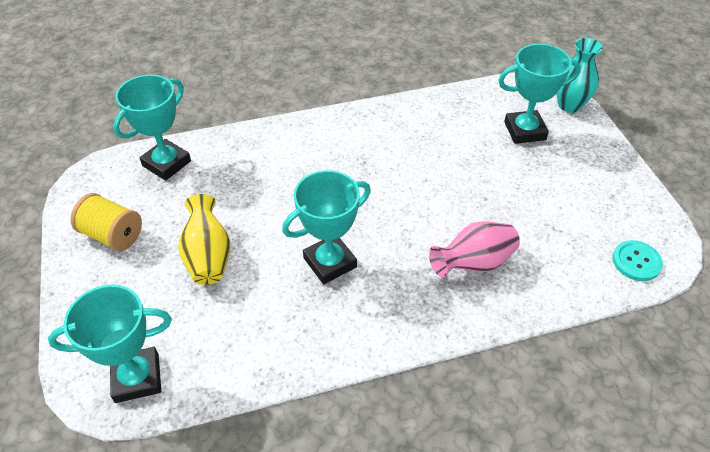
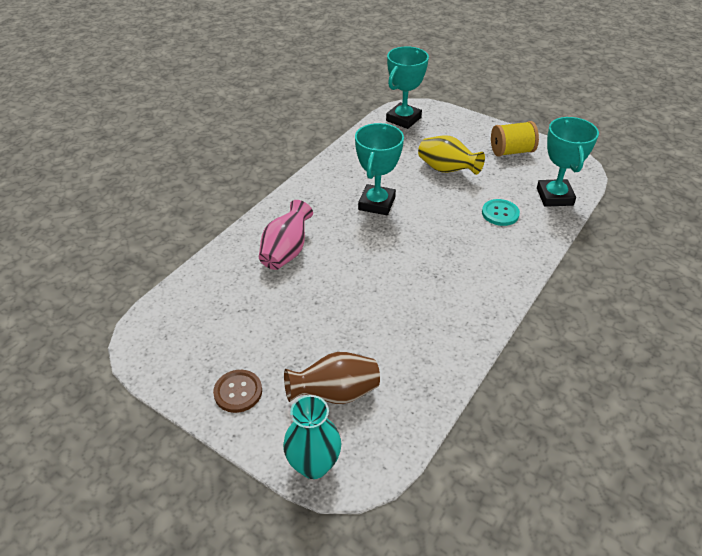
camera: 140 degrees right, 5 degrees down
turquoise trophy [498,44,581,144] -> brown vase [284,352,380,404]
turquoise button [612,240,663,281] -> turquoise button moved to [482,199,520,226]
none -> brown button [213,370,262,413]

